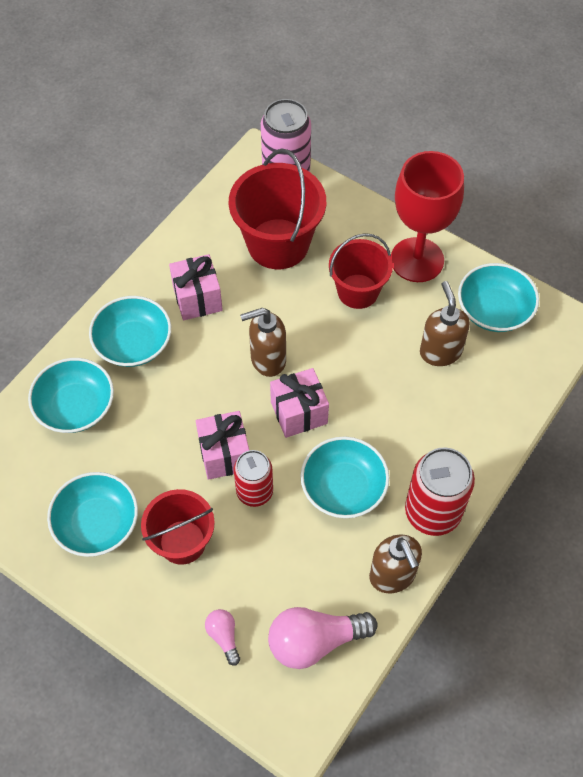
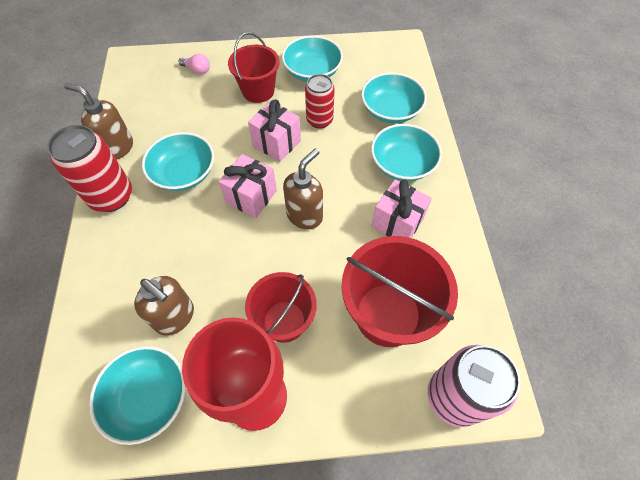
camera: 140 degrees right, 0 degrees up
red can [234,450,273,507] -> red can moved to [305,74,335,129]
pink light bulb [268,607,377,669] -> none

